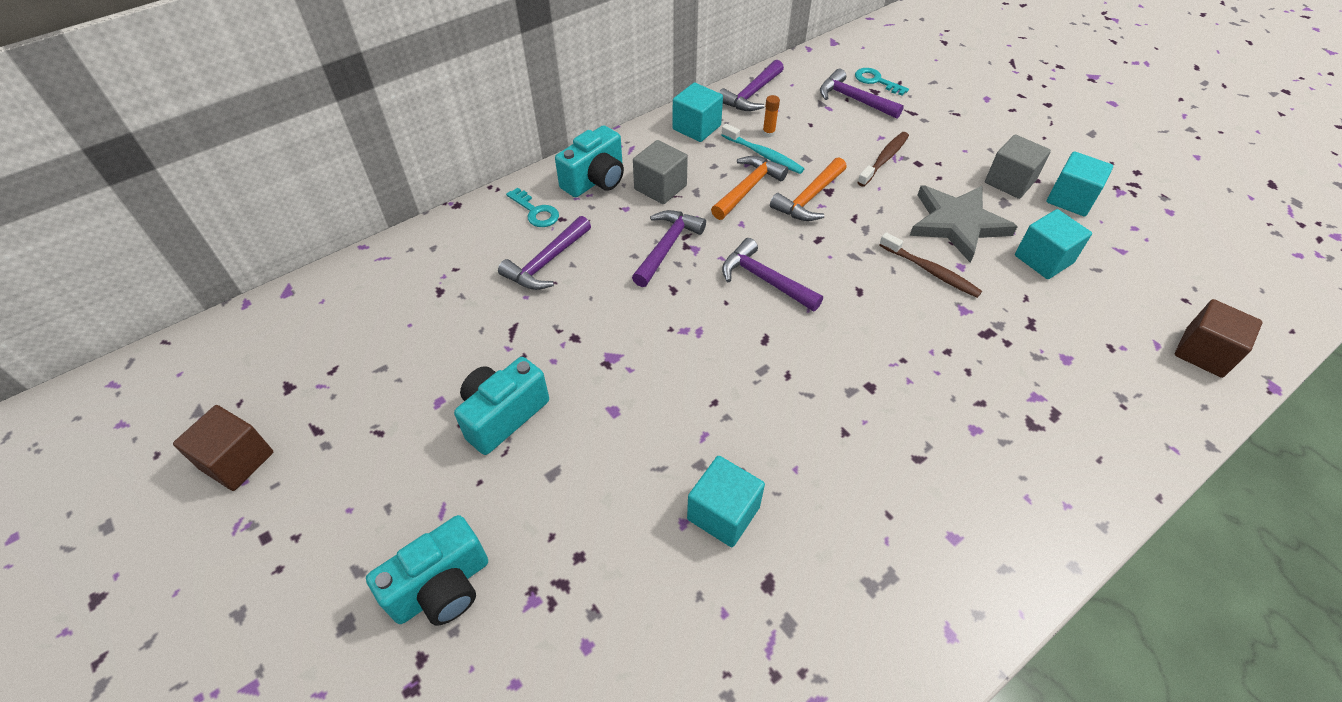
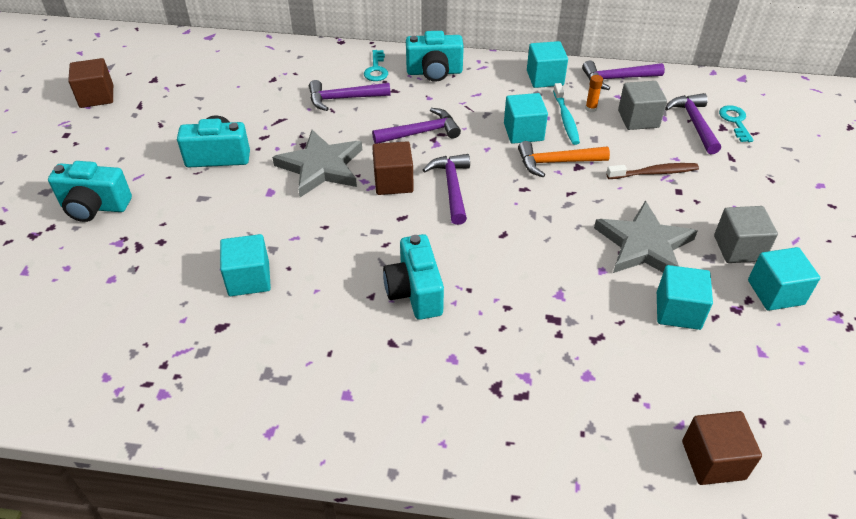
camera: 45 degrees right, 5 degrees down
grey cube [633,140,688,204] -> grey cube moved to [618,81,667,130]
orange hammer [711,156,788,220] -> turquoise cube [504,93,548,144]
brown toothbrush [879,232,982,298] -> none
none -> grey star [272,130,362,197]
none -> brown cube [372,141,414,195]
none -> turquoise camera [383,234,444,320]

